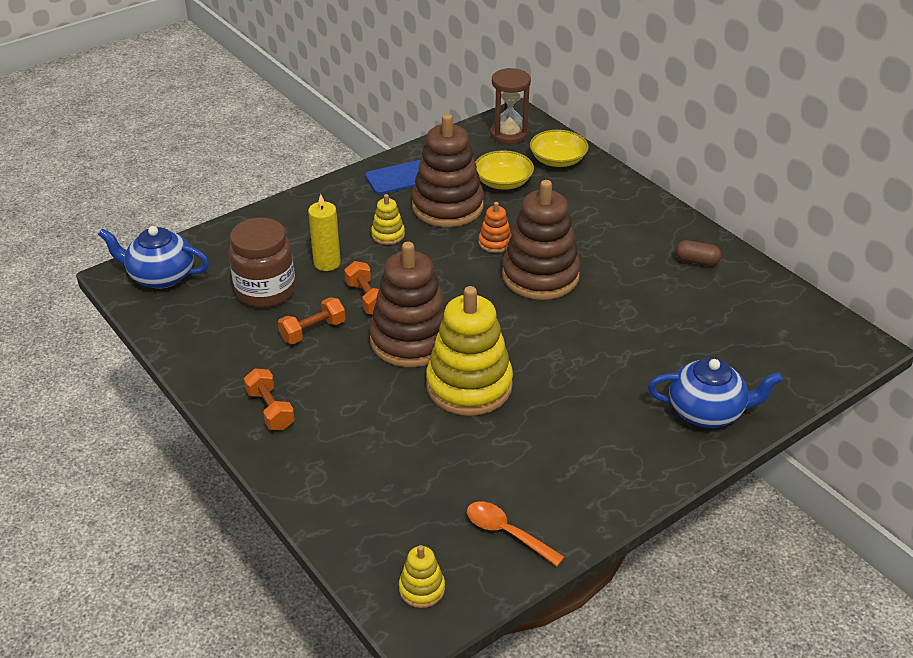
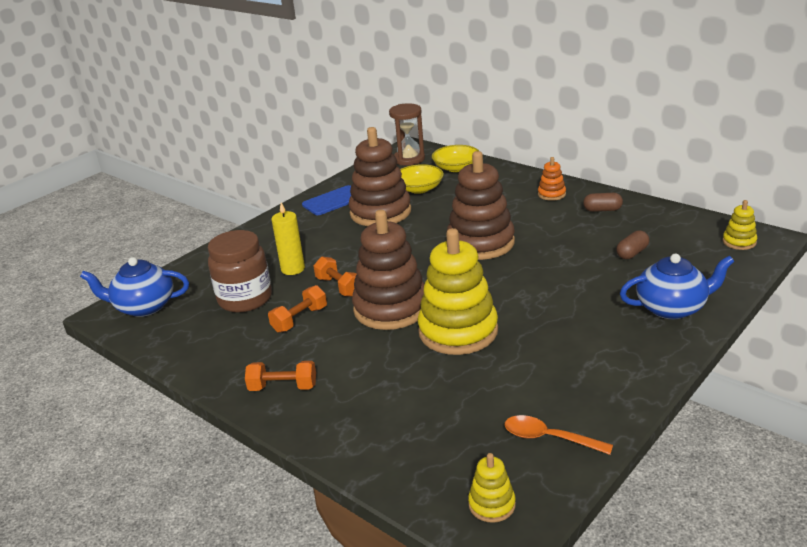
camera: 10 degrees left, 10 degrees down
orange dumbbell [244,368,295,430] -> orange dumbbell turned 45 degrees counterclockwise [245,361,316,391]
yellow stacking toy [371,194,405,245] -> yellow stacking toy moved to [723,200,757,250]
orange stacking toy [478,202,512,253] -> orange stacking toy moved to [538,157,566,201]
none -> brown capsule [616,230,649,259]

